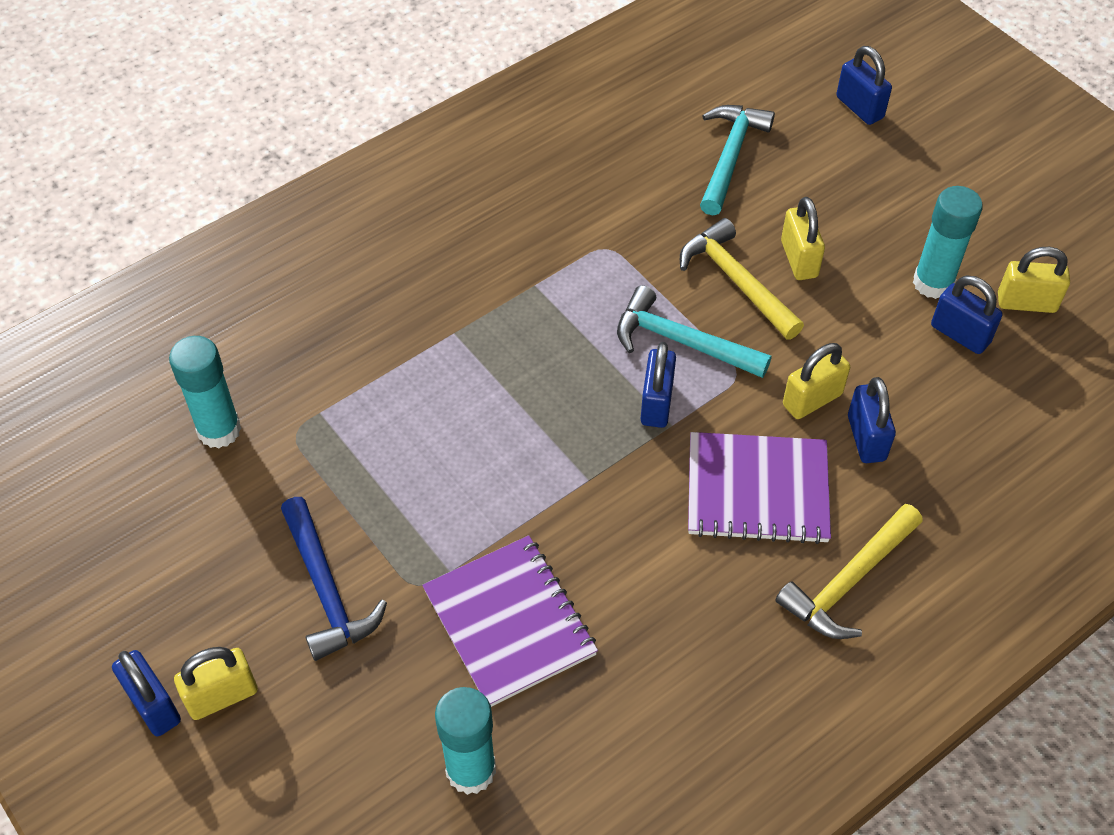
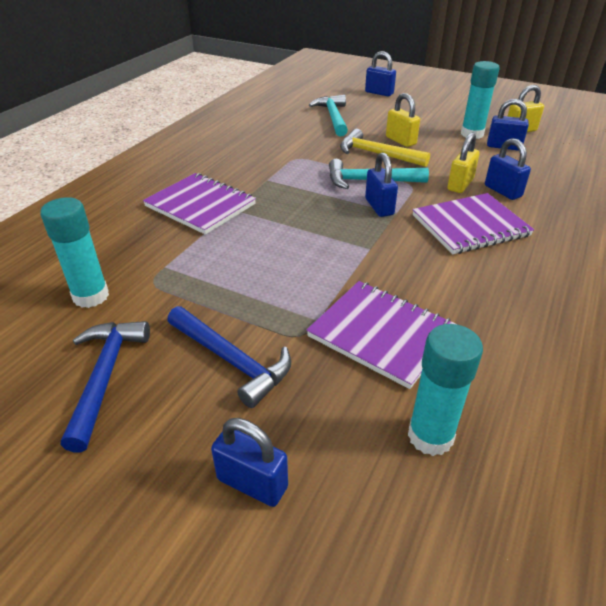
camera: 25 degrees left, 15 degrees down
blue padlock [112,650,181,736] -> blue padlock moved to [211,418,288,507]
yellow padlock [174,647,258,720] -> none
yellow hammer [775,504,923,639] -> none
none -> blue hammer [61,321,150,452]
none -> purple notebook [143,173,256,235]

